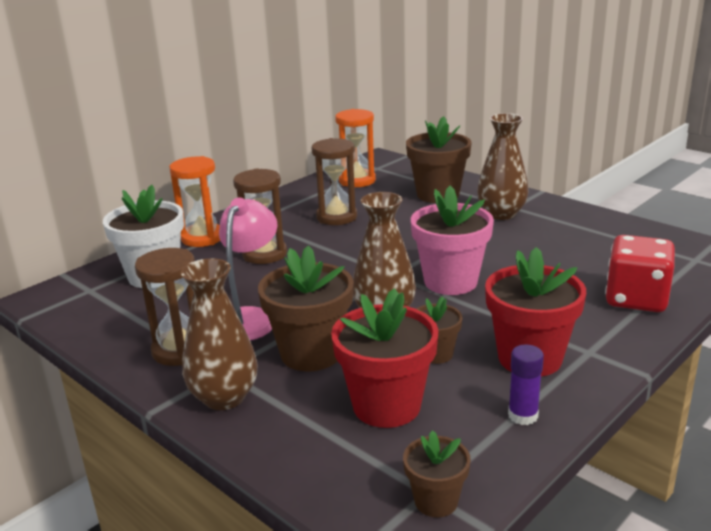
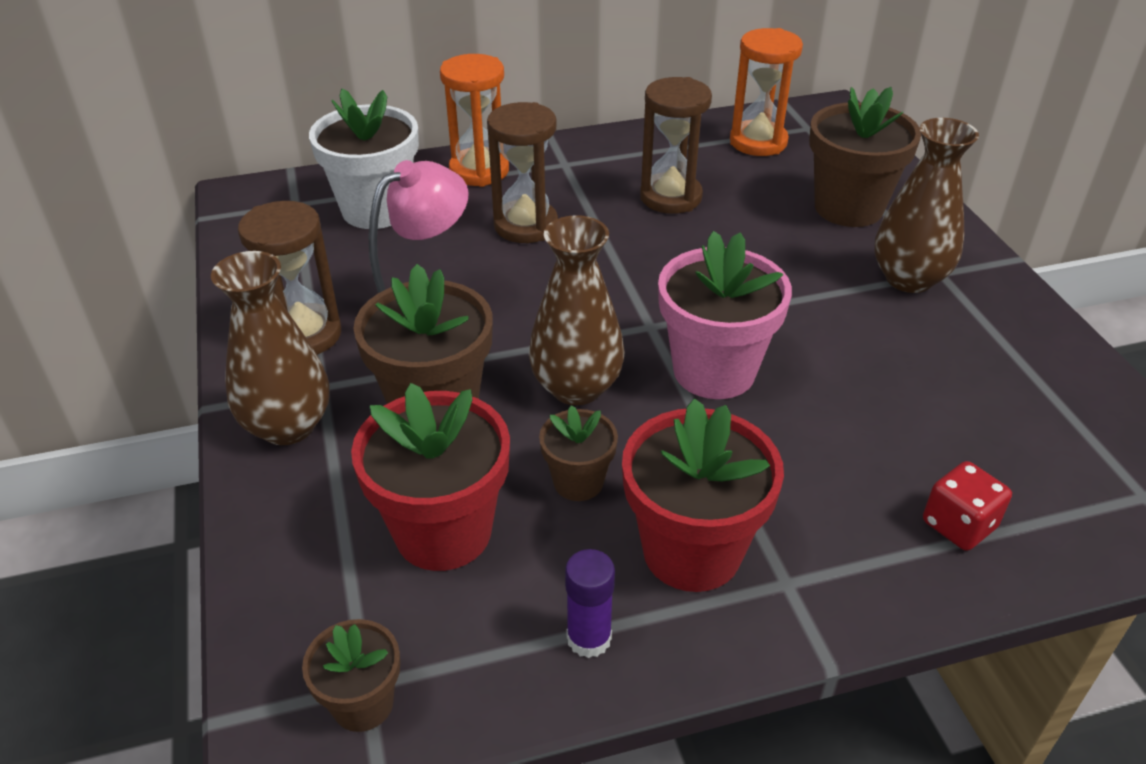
camera: 30 degrees right, 15 degrees up
red dice [605,235,675,312] -> red dice [923,461,1012,551], size x0.59

